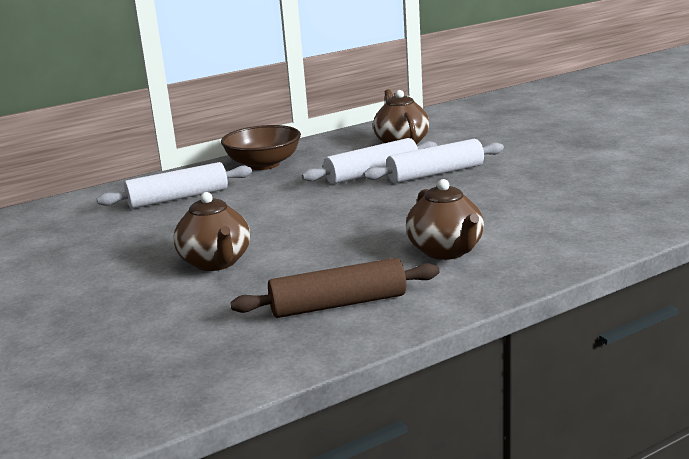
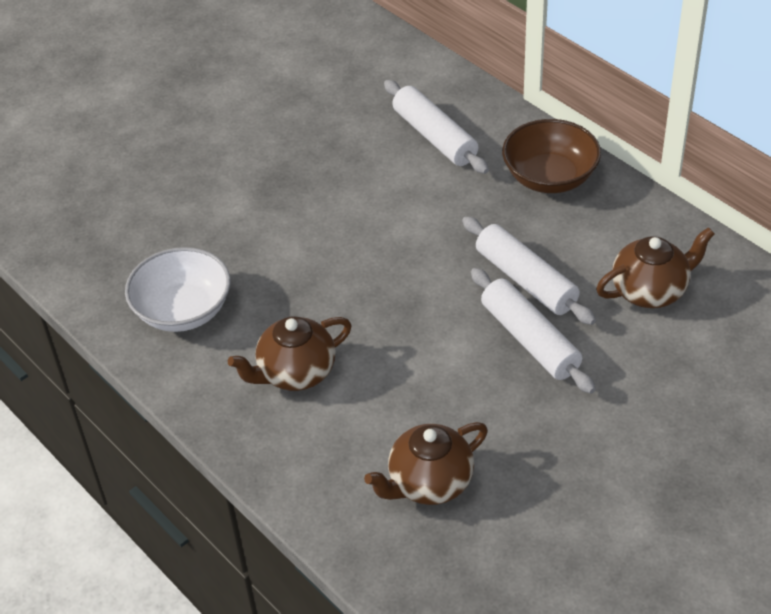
camera: 80 degrees right, 25 degrees up
brown teapot [173,192,250,271] -> brown teapot moved to [364,422,488,505]
brown rolling pin [230,258,440,318] -> white bowl [125,247,230,332]

